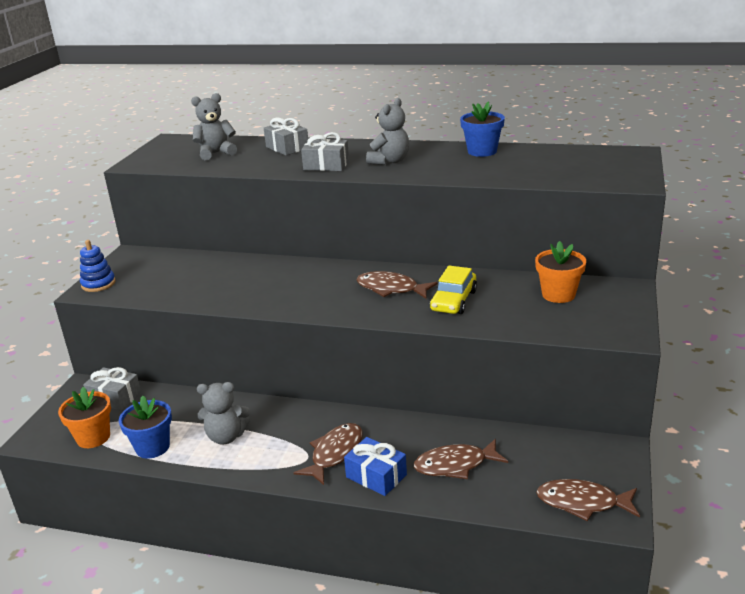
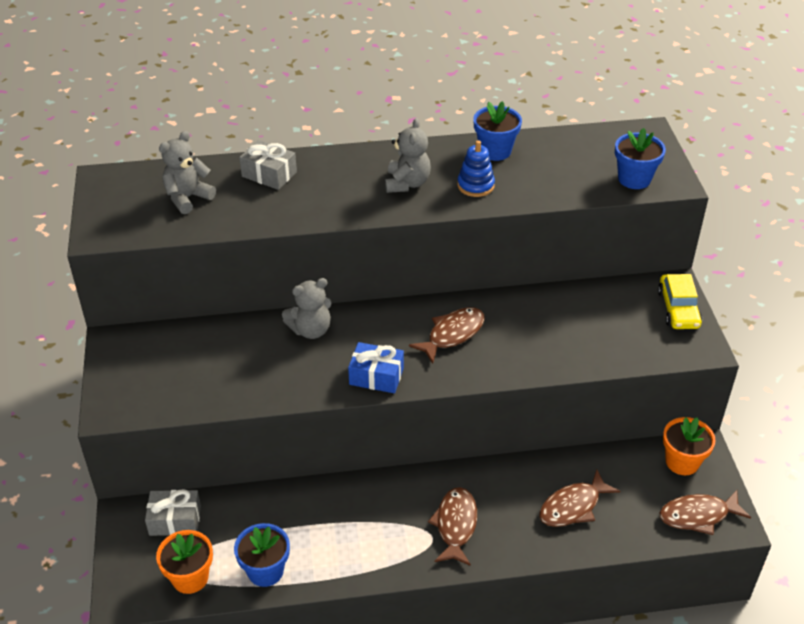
camera: 25 degrees left, 15 degrees up
blue stacking toy [80,240,115,292] -> blue stacking toy moved to [457,140,495,197]
grey teddy bear [197,382,250,445] -> grey teddy bear moved to [282,278,332,339]
grey gift [301,132,349,171] -> none
blue gift [344,437,407,496] -> blue gift moved to [348,342,404,393]
brown fish [357,271,438,299] -> brown fish turned 135 degrees clockwise [409,307,485,364]
yellow car [430,266,477,314] -> yellow car moved to [658,274,702,329]
orange flower pot [535,241,586,303] -> orange flower pot moved to [663,417,716,475]
none -> blue flower pot [615,128,666,189]

